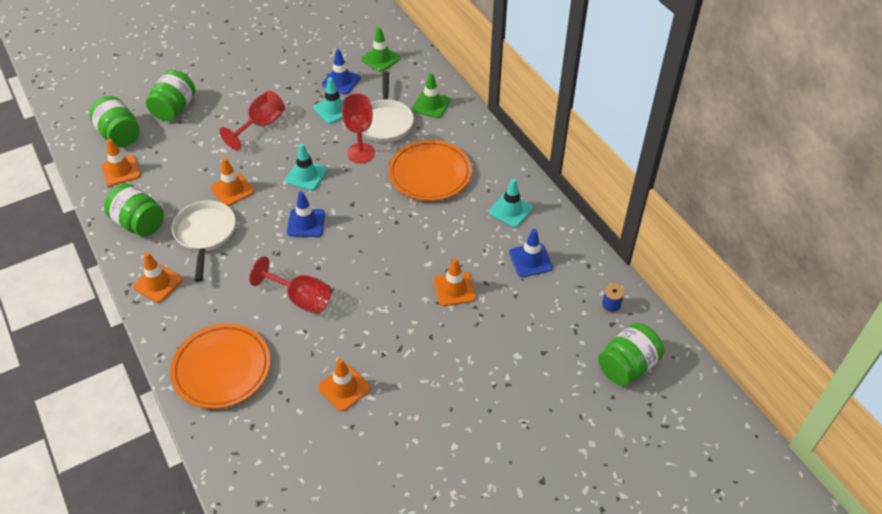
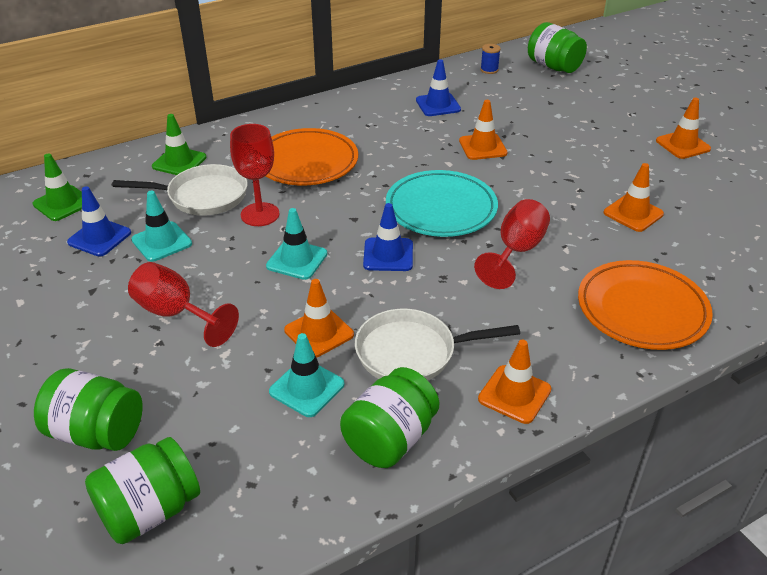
camera: 90 degrees left, 10 degrees down
orange traffic cone [101,139,141,186] -> orange traffic cone moved to [656,98,711,159]
turquoise traffic cone [489,178,533,227] -> turquoise traffic cone moved to [269,333,344,417]
none -> turquoise plate [386,170,498,237]

